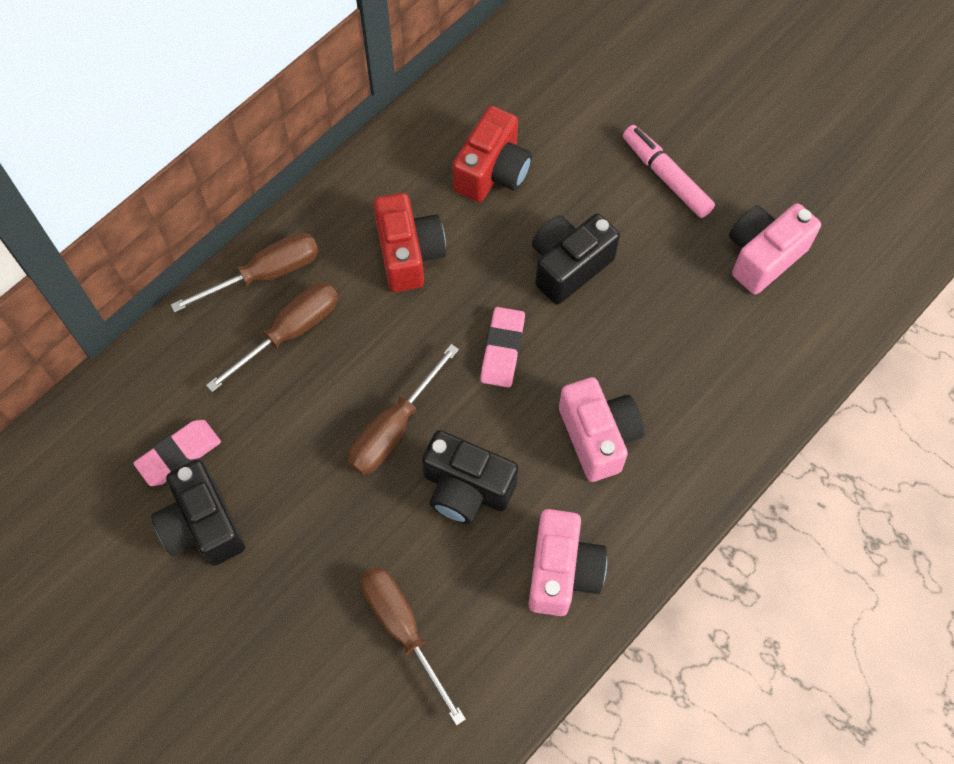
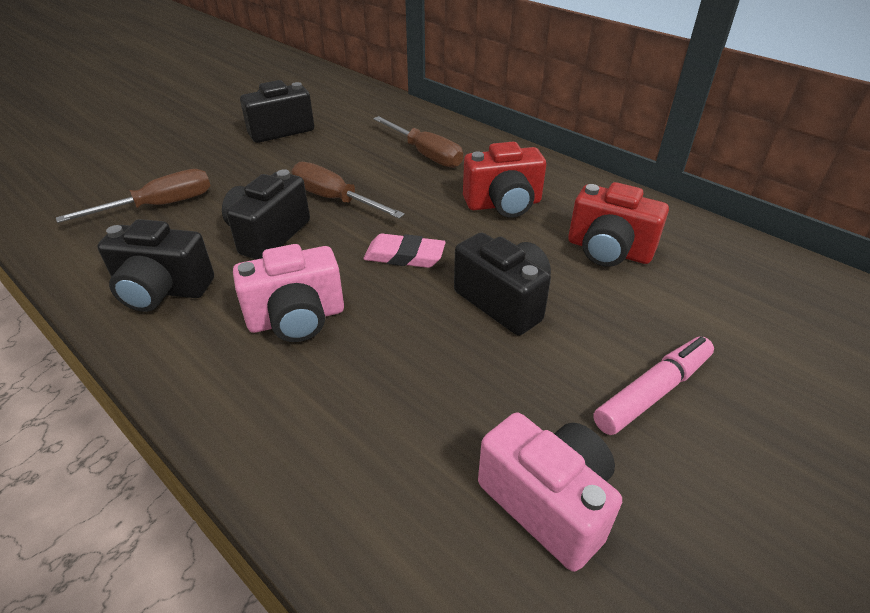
camera: 90 degrees right, 25 degrees down
pink eraser [133,420,221,486] -> none
brown screwdriver [171,233,319,313] -> none
pink camera [528,509,607,616] -> black camera [97,219,214,312]

